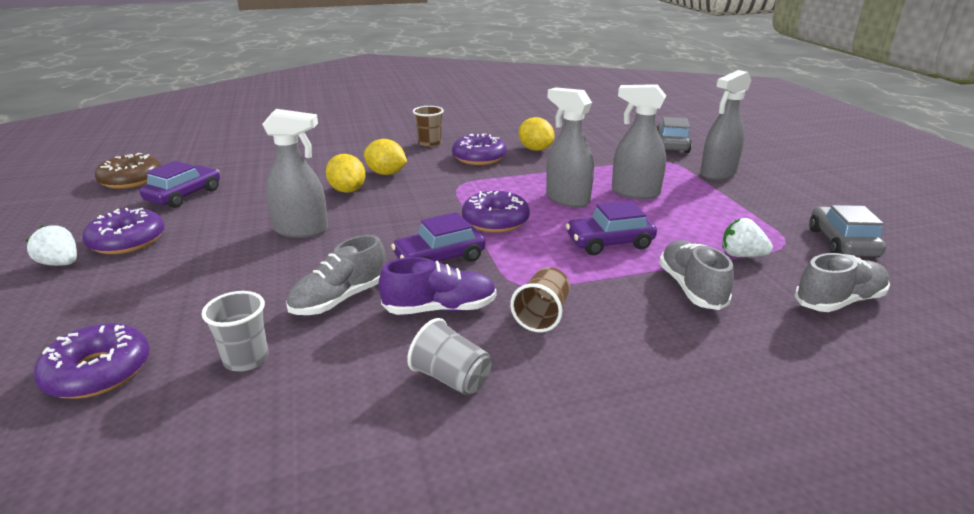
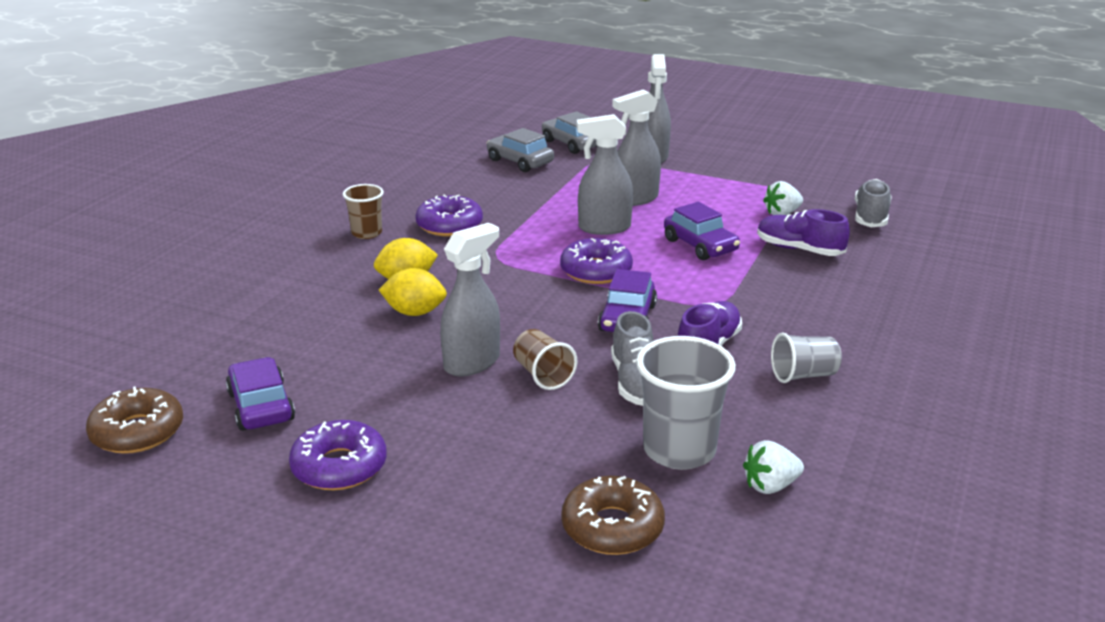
camera: 50 degrees left, 0 degrees up
white strawberry [26,225,77,266] -> white strawberry moved to [743,440,804,494]
purple donut [34,323,150,399] -> brown donut [561,476,665,555]
grey cup [201,291,268,372] -> grey cup [636,336,736,470], size x1.71
brown cup [510,267,570,332] -> brown cup moved to [513,329,578,390]
yellow lemon [519,117,555,151] -> none
purple car [566,201,657,255] -> purple car turned 60 degrees counterclockwise [664,202,740,260]
grey shoe [659,240,734,310] -> purple shoe [757,209,850,256]
grey car [809,205,886,257] -> grey car moved to [487,128,554,172]

